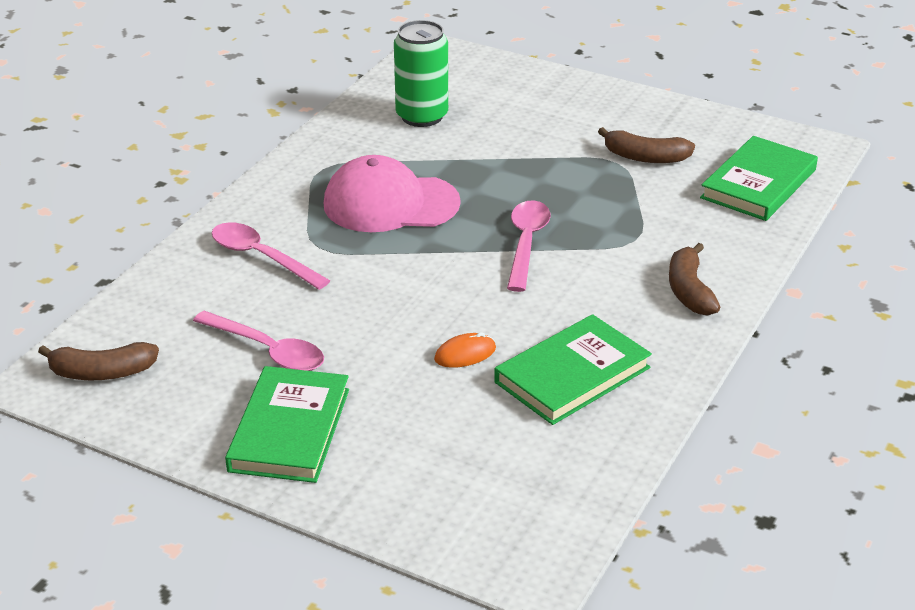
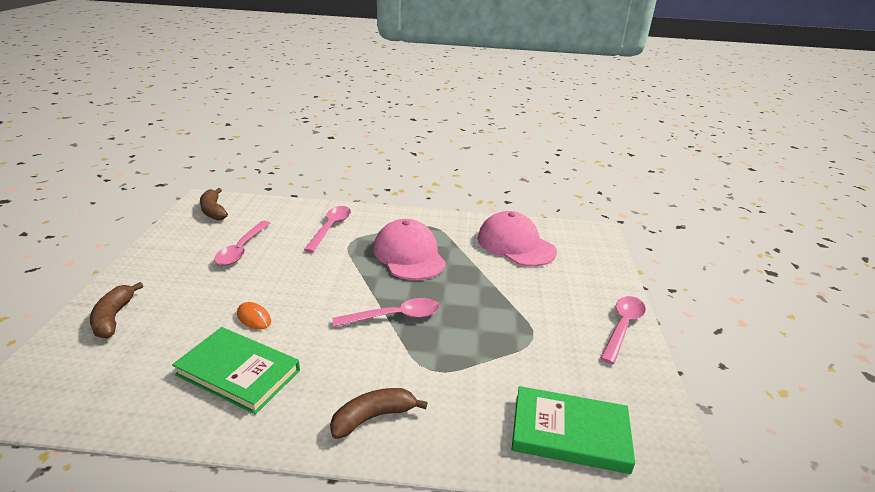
camera: 65 degrees right, 5 degrees down
green book [225,366,349,483] -> none
green can [394,20,448,127] -> pink cap [477,211,557,267]
brown banana [598,127,695,163] -> brown banana moved to [90,282,143,338]
none -> pink spoon [600,296,646,364]

